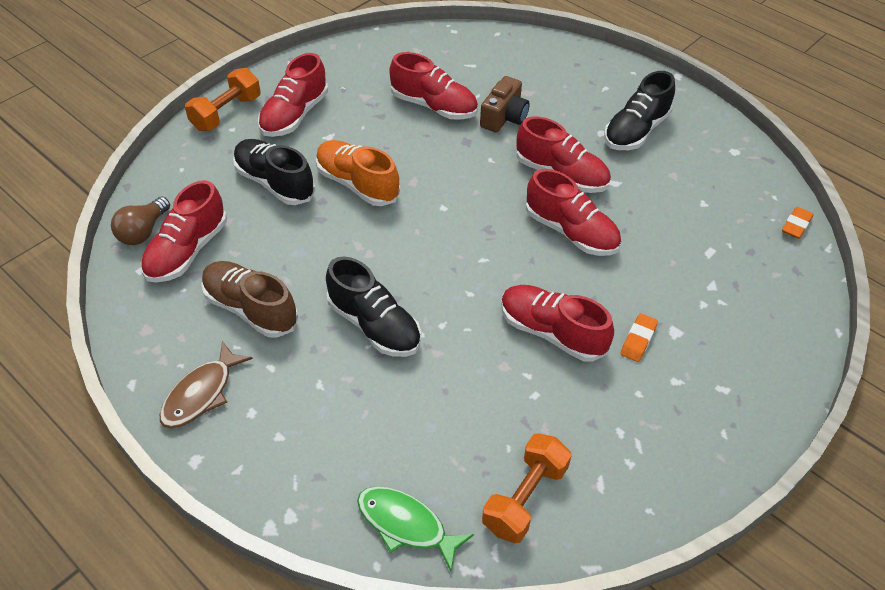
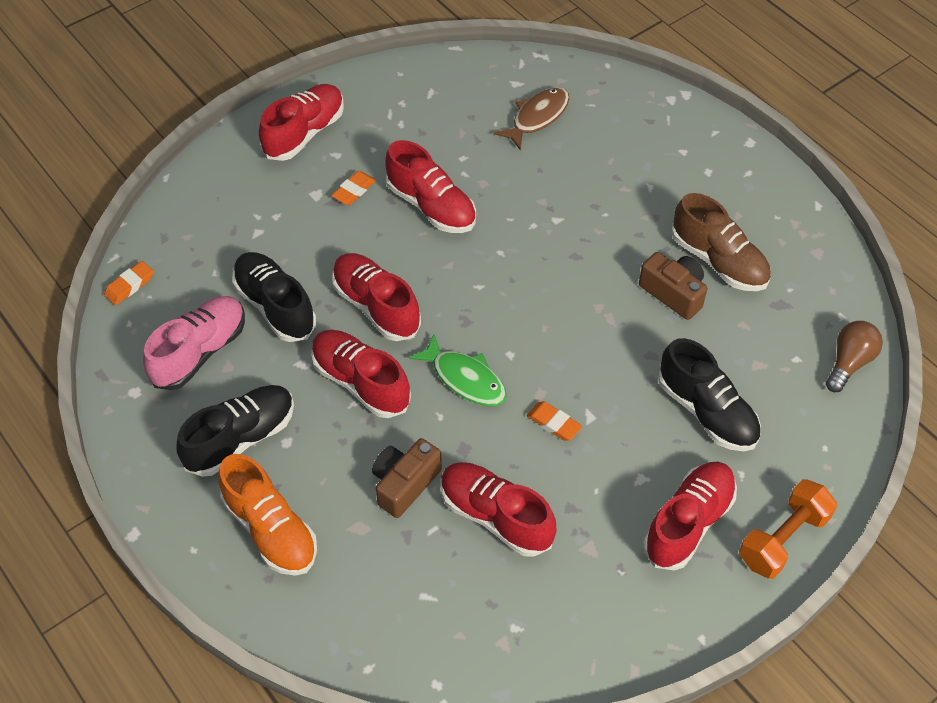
camera: 170 degrees left, 5 degrees up
red shoe [141,180,227,283] -> red shoe moved to [259,84,344,161]
brown fish [160,341,253,429] -> brown fish moved to [494,87,569,150]
orange shoe [316,140,400,206] -> orange shoe moved to [218,454,317,576]
black shoe [326,257,421,357] -> black shoe moved to [232,252,316,342]
green fish [357,486,474,572] -> green fish moved to [409,334,507,406]
orange dumbbell [482,433,572,543] -> none
none -> pink shoe [143,296,245,390]
none -> orange eraser [527,401,582,441]
none -> brown camera [639,252,707,320]

